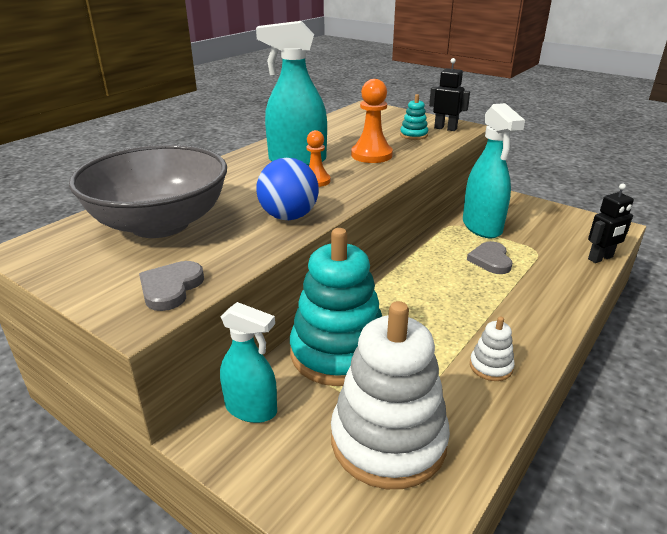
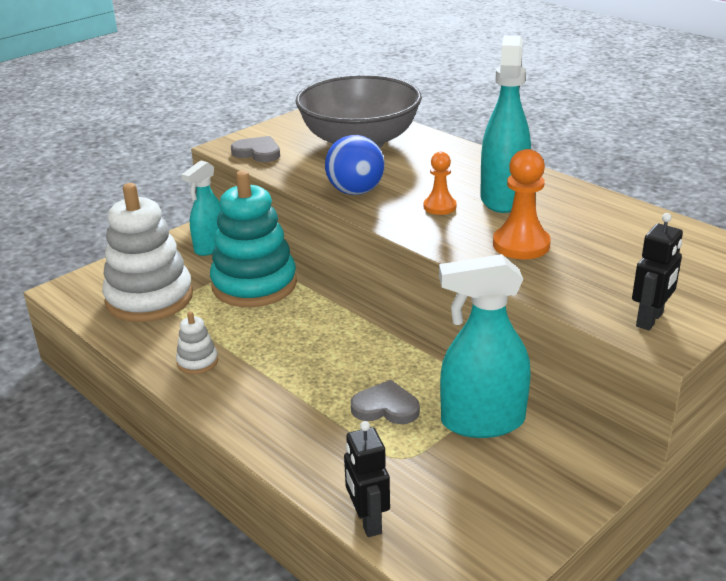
camera: 100 degrees right, 0 degrees up
turquoise stacking toy [400,94,428,140] -> none

